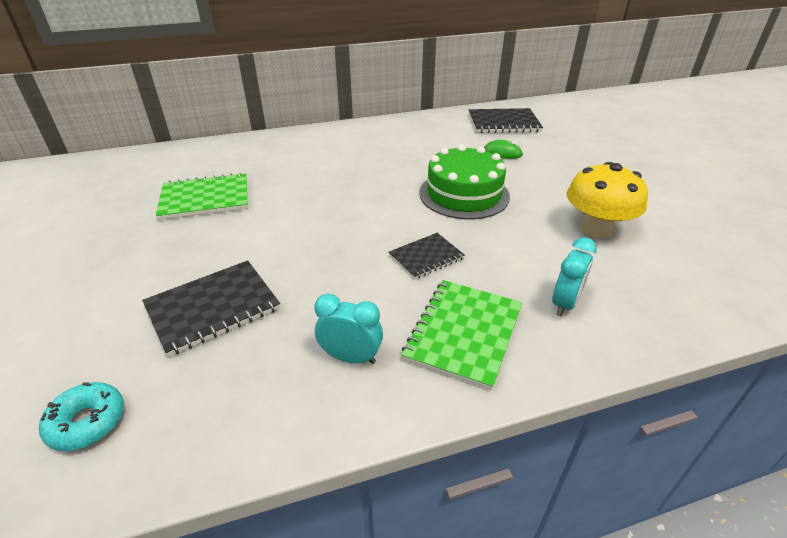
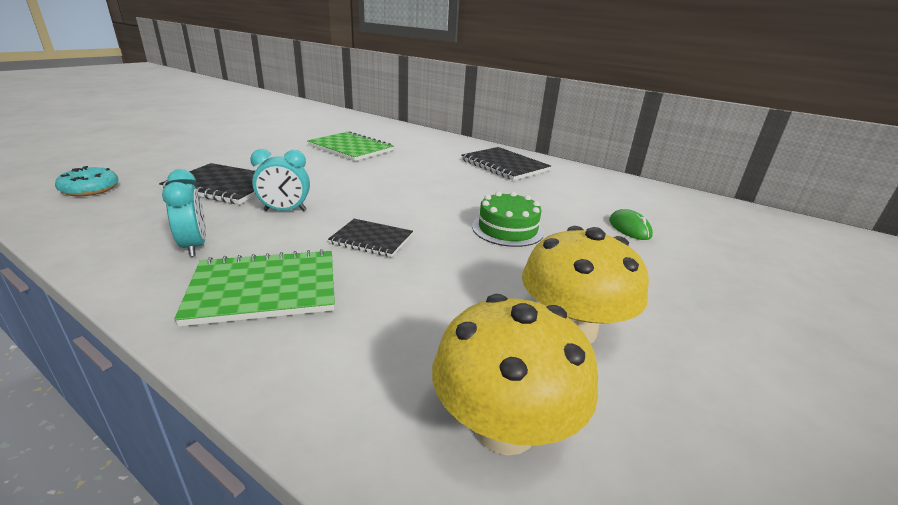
camera: 50 degrees right, 10 degrees down
green cake [419,144,510,219] -> green cake [472,191,544,247], size x0.65
black notebook [469,108,543,133] -> black notebook moved to [461,147,551,181]
turquoise clock [552,237,597,317] -> turquoise clock moved to [250,149,310,211]
none -> yellow mushroom [432,294,598,455]

